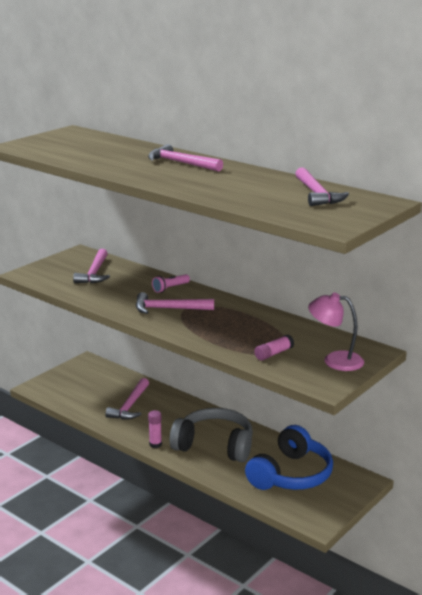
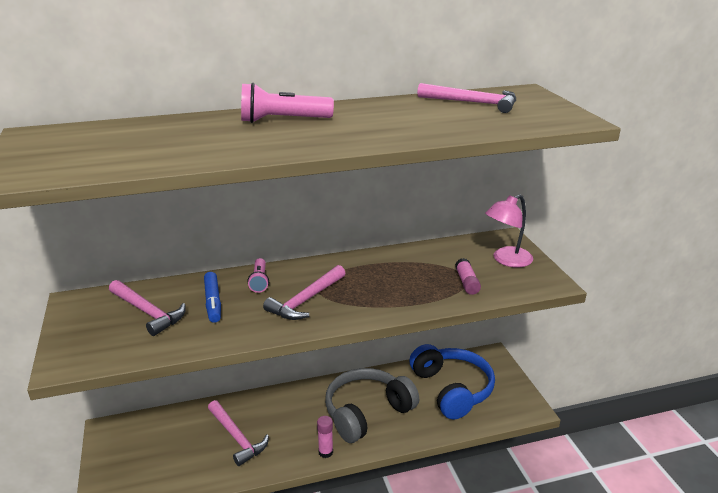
camera: 55 degrees left, 5 degrees up
pink hammer [148,144,223,172] -> pink flashlight [241,83,334,123]
none -> blue marker [204,272,221,323]

